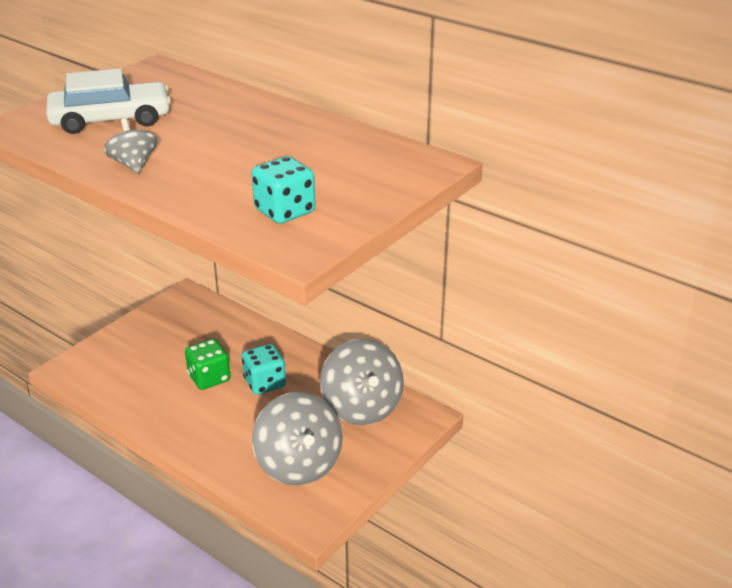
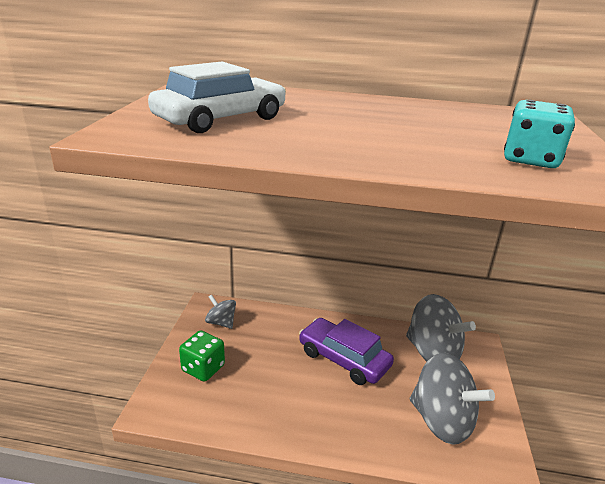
camera: 30 degrees left, 5 degrees down
grey spinning top [104,118,157,173] -> grey spinning top moved to [205,294,236,329]
green dice [185,339,231,390] -> green dice moved to [179,330,225,382]
turquoise dice [242,344,286,395] -> purple car [299,318,394,385]

